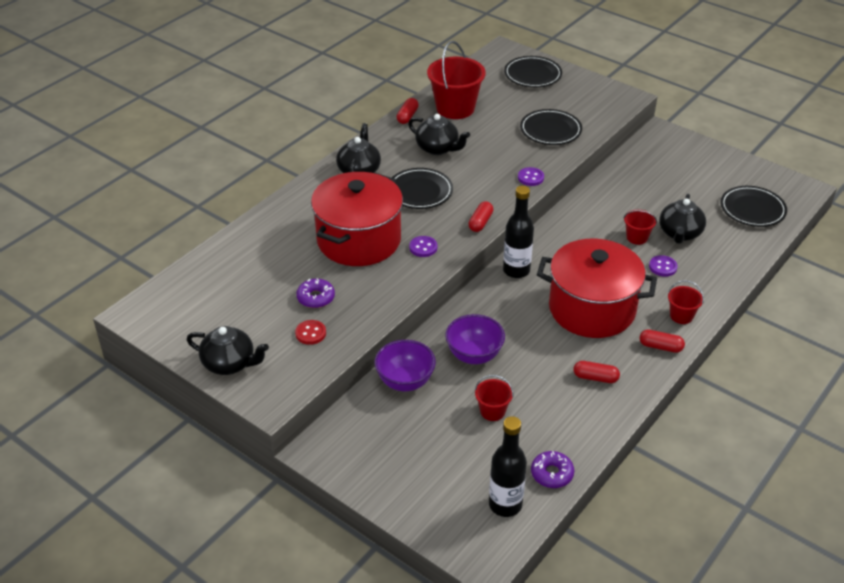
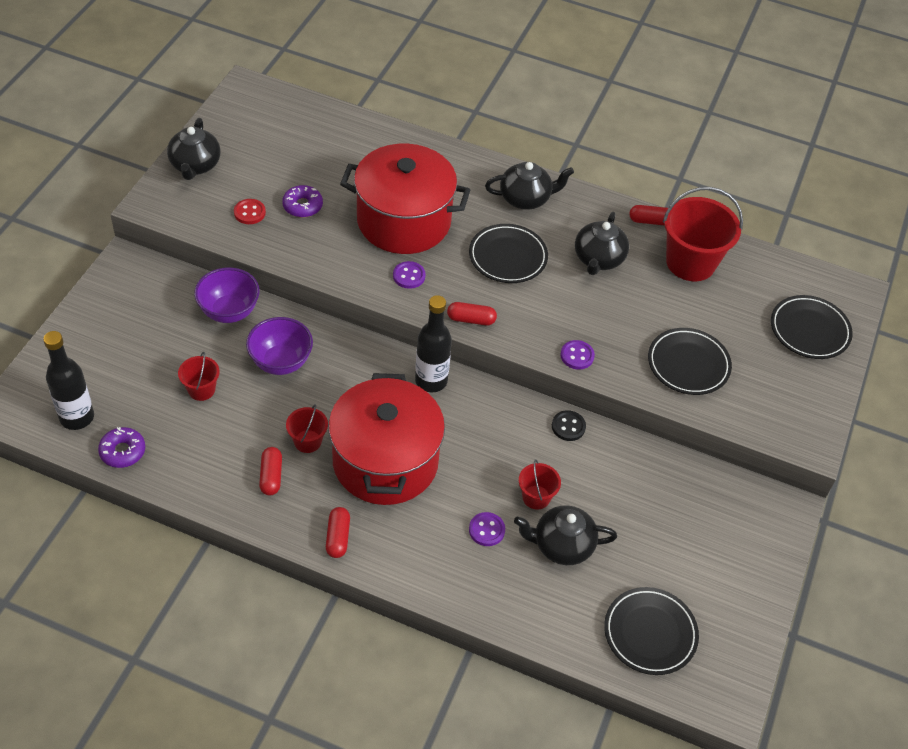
camera: 70 degrees right, 10 degrees up
red bucket [668,280,704,324] -> red bucket moved to [286,405,328,453]
none -> black button [552,410,586,441]

